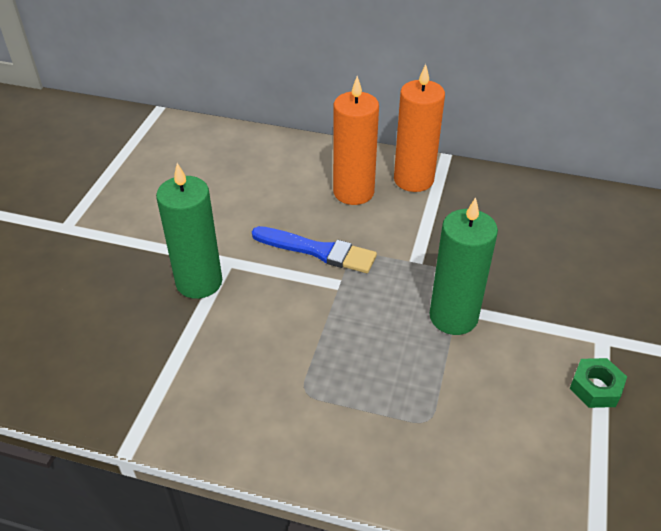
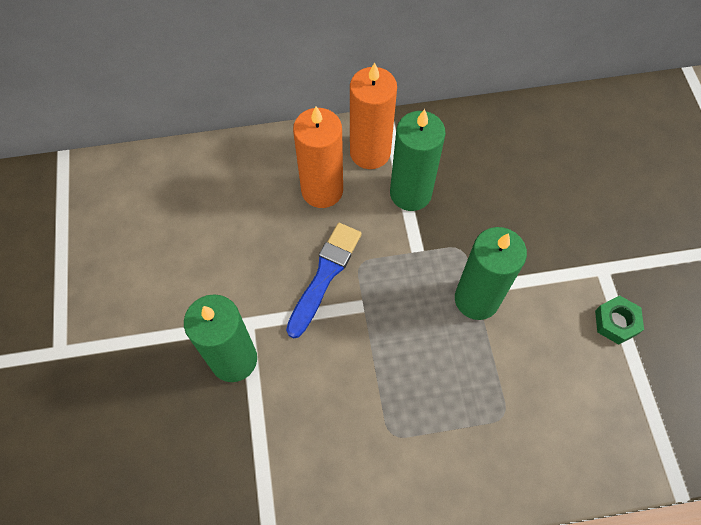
camera: 25 degrees left, 20 degrees up
blue brush [252,226,377,273] -> blue brush turned 60 degrees counterclockwise [286,223,362,338]
none -> green candle [390,109,445,211]

